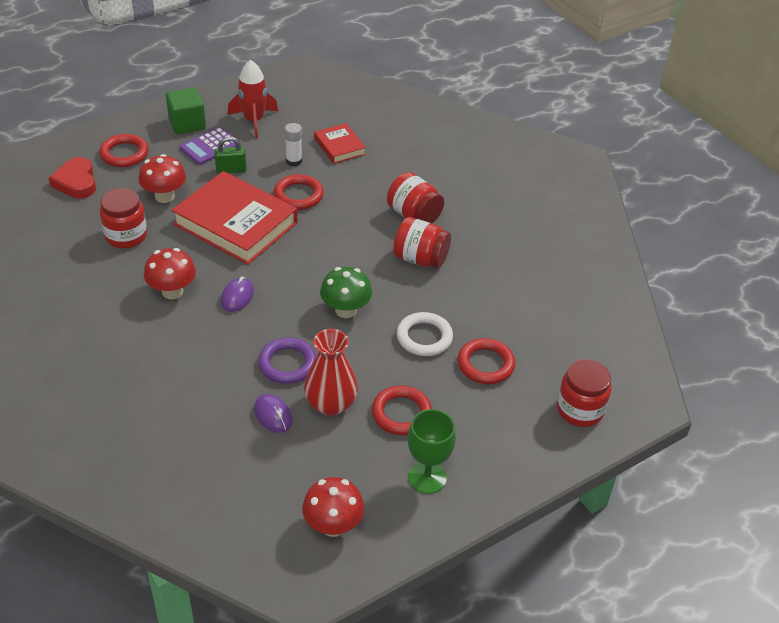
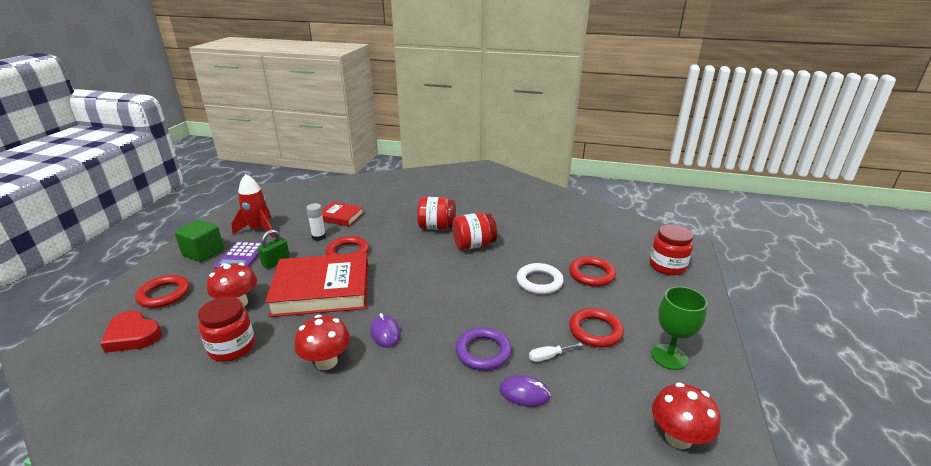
camera: 40 degrees left, 15 degrees down
red vase [304,329,358,416] -> white screwdriver [529,343,583,362]
green mushroom [320,267,372,318] -> none

